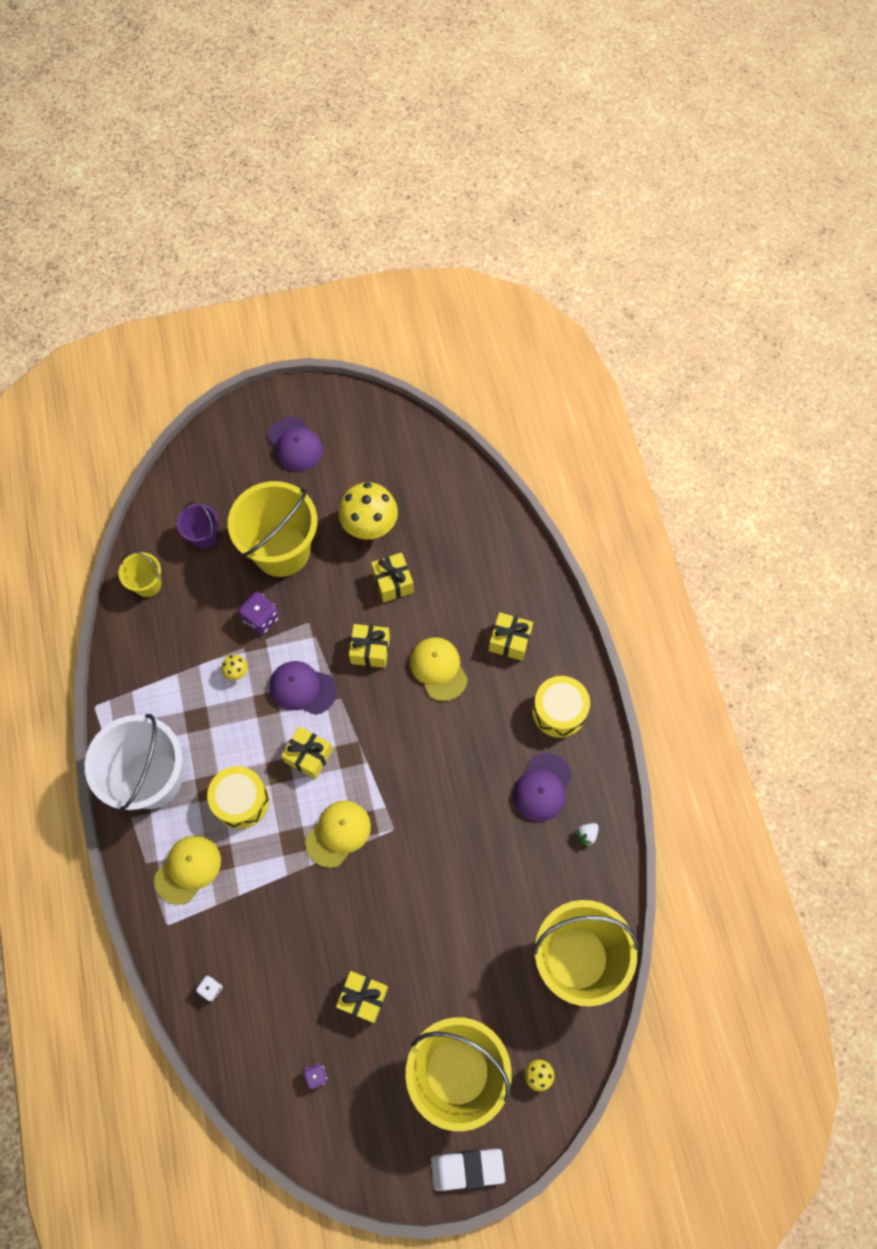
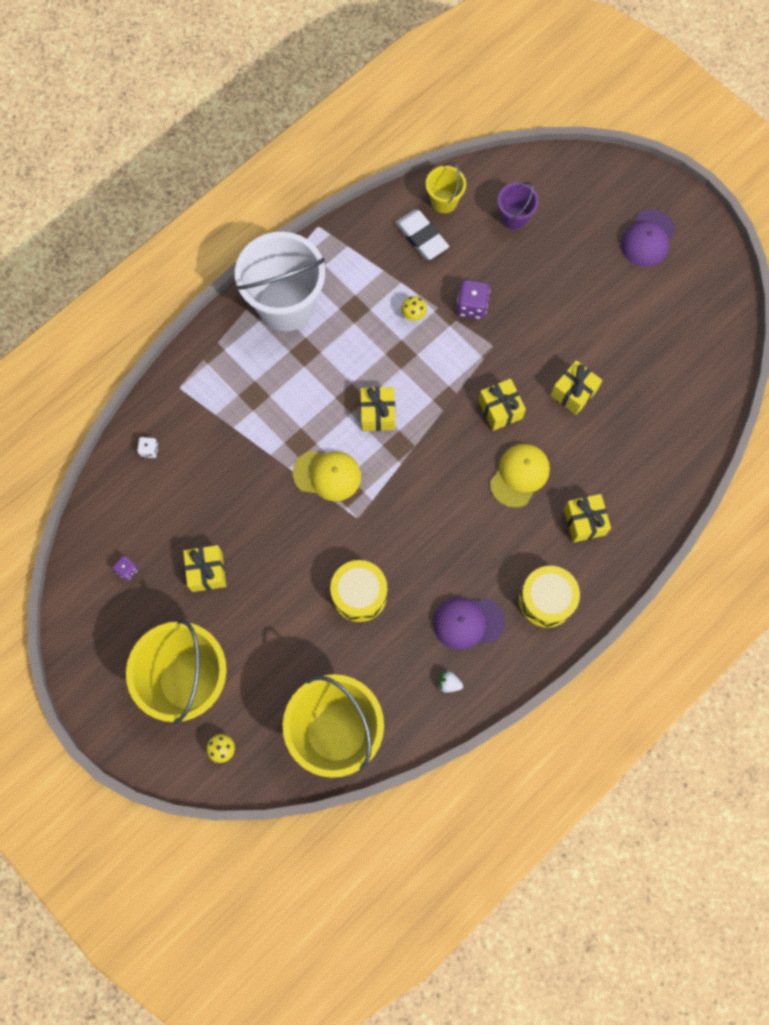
camera: 60 degrees right, 5 degrees up
yellow cap [154,836,221,905] -> none
yellow drum [207,766,269,829] -> yellow drum moved to [330,560,387,622]
yellow bucket [228,481,317,577] -> none
purple cap [270,661,337,715] -> none
yellow mushroom [338,482,398,539] -> none
white eraser [431,1149,505,1191] -> white eraser moved to [395,210,449,260]

